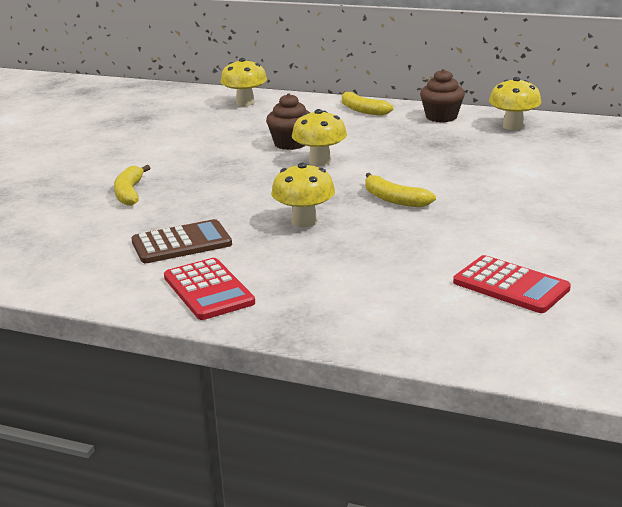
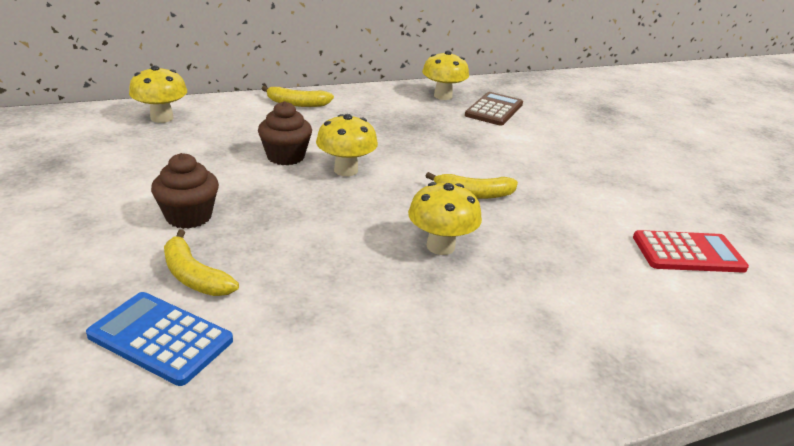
camera: 45 degrees left, 5 degrees up
brown calculator [131,219,232,263] -> brown calculator moved to [465,92,523,126]
red calculator [164,258,255,320] -> none
brown cupcake [420,69,465,122] -> brown cupcake moved to [151,153,219,229]
none -> blue calculator [86,292,233,386]

